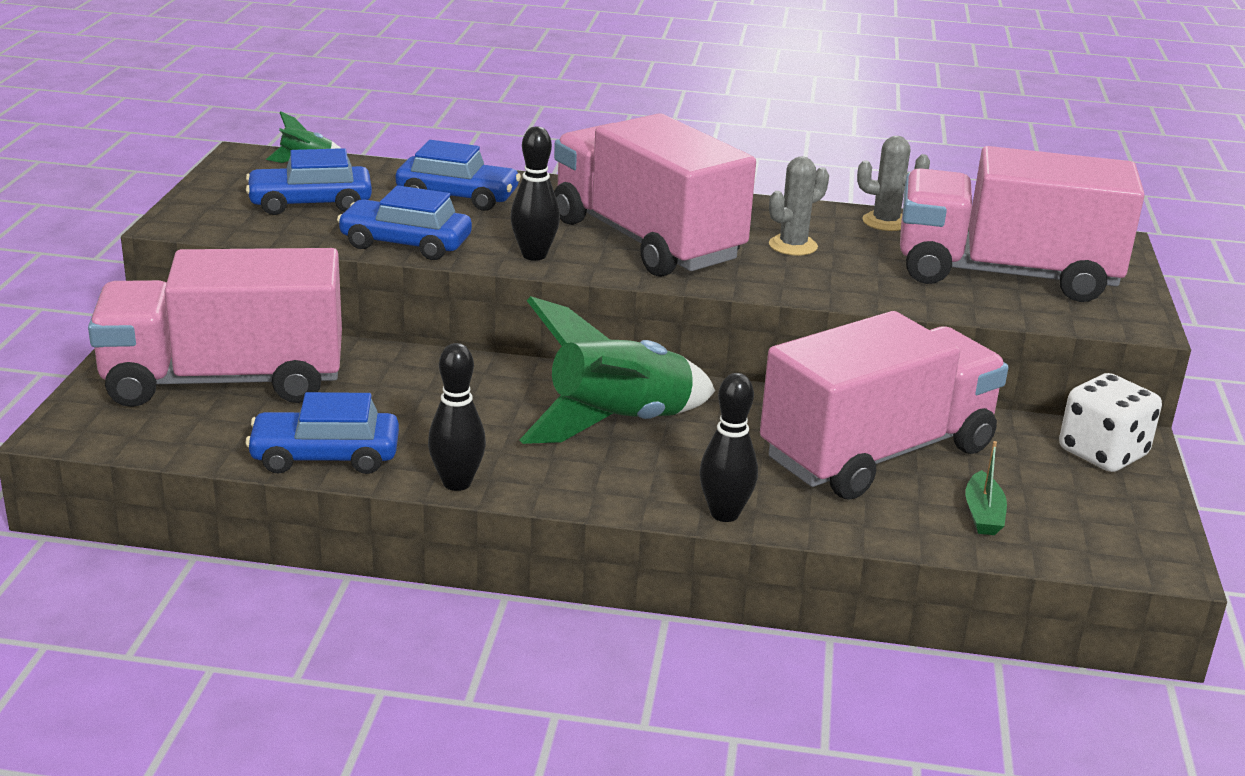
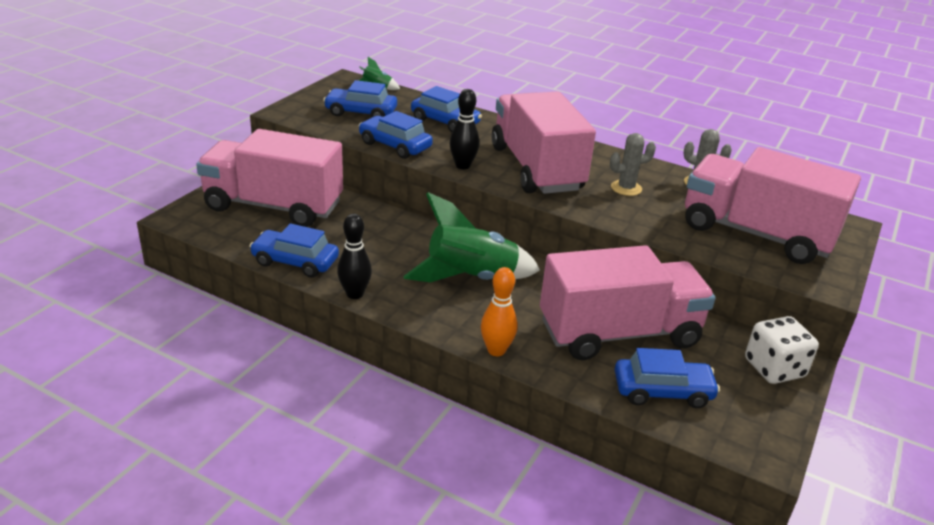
camera: 20 degrees right, 5 degrees up
black bowling pin [699,373,758,522] -> orange bowling pin [481,267,518,356]
green boat [965,441,1007,535] -> blue car [615,348,720,408]

